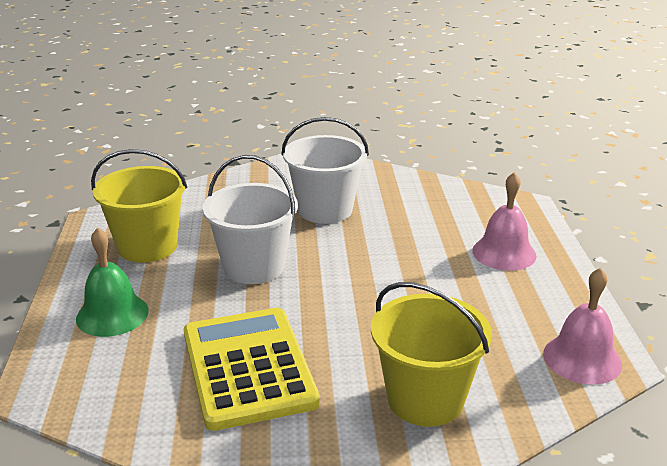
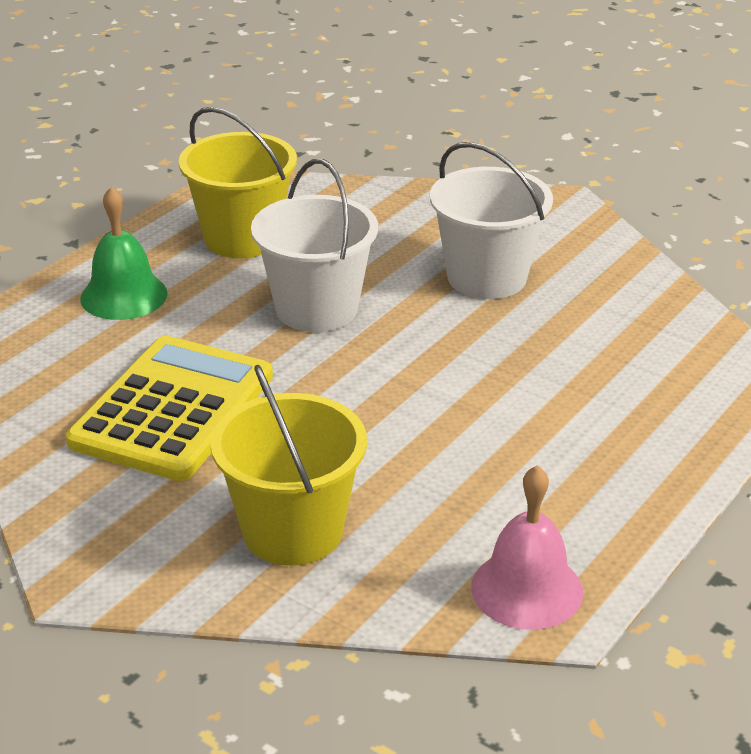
camera: 40 degrees right, 5 degrees up
pink bell [472,172,537,271] -> none

